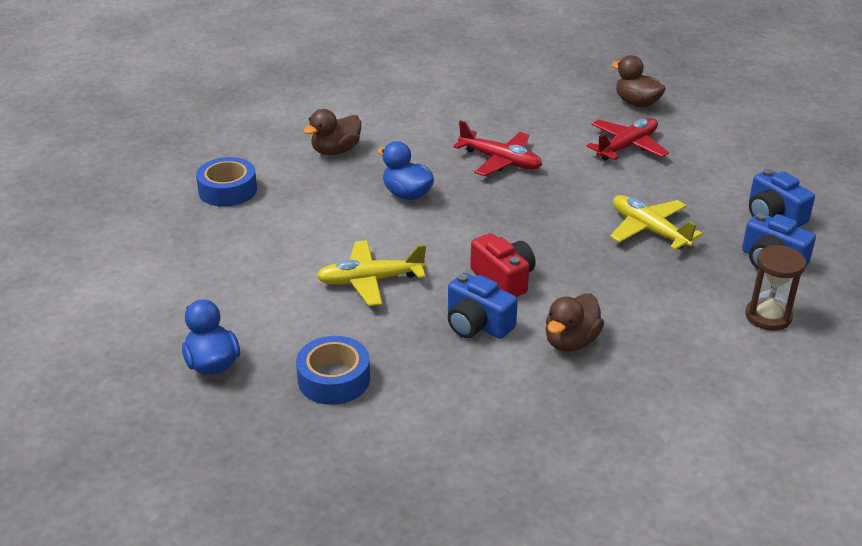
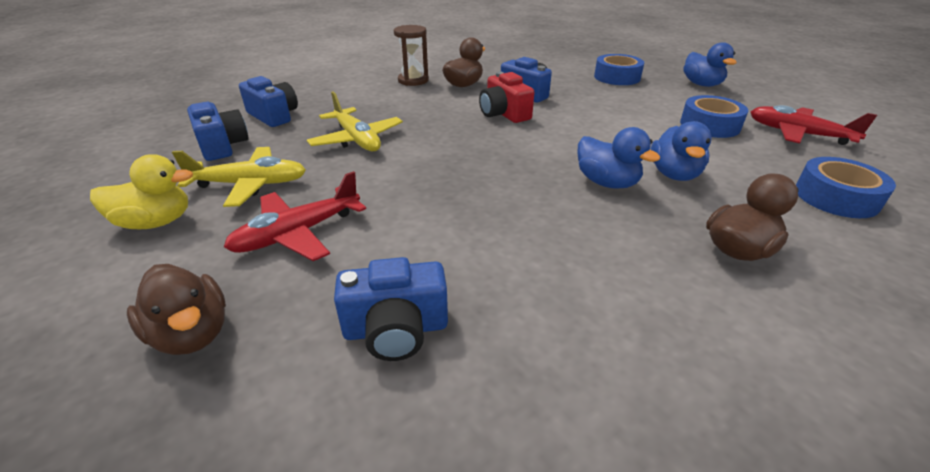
camera: 175 degrees left, 0 degrees up
yellow plane [316,240,427,306] -> yellow plane moved to [172,147,306,207]
red plane [453,120,542,176] -> red plane moved to [750,105,877,145]
brown hourglass [745,245,806,331] -> brown hourglass moved to [394,25,429,86]
none -> yellow duck [90,154,193,229]
none -> blue camera [334,257,448,361]
none -> blue duck [651,121,712,181]
none -> blue tape [680,95,748,138]

